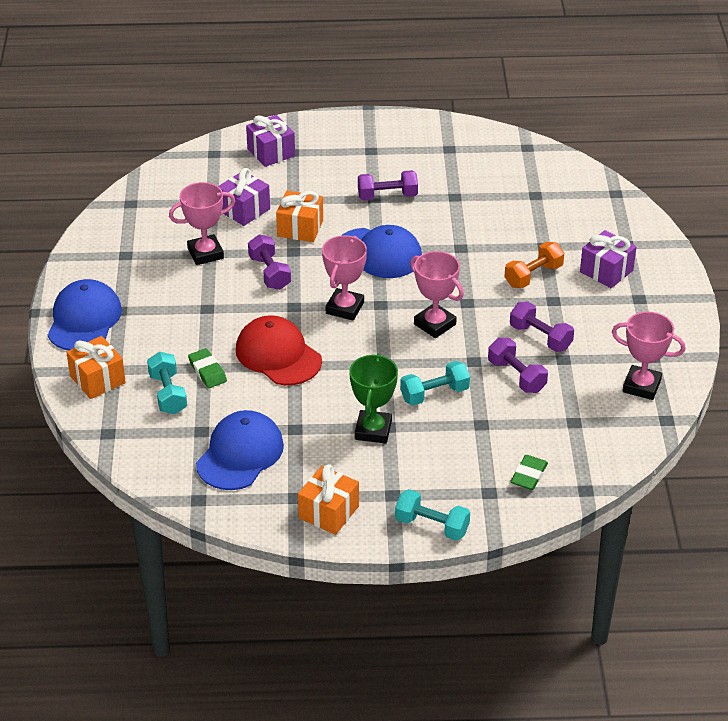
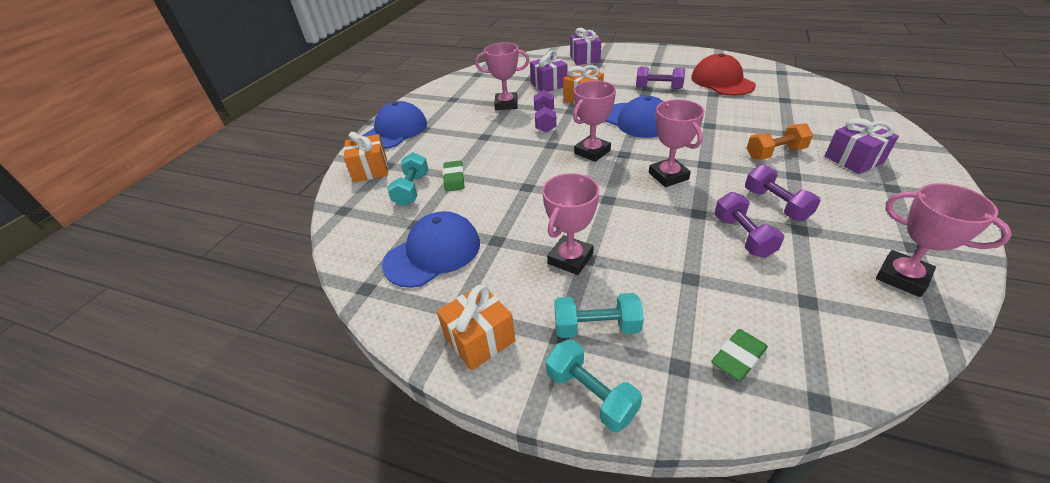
camera: 25 degrees right, 0 degrees up
red cap [236,315,322,385] -> red cap moved to [691,53,756,96]
green trophy [349,353,398,443] -> pink trophy [542,173,599,275]
turquoise dumbbell [400,361,470,405] -> turquoise dumbbell moved to [554,293,644,338]

